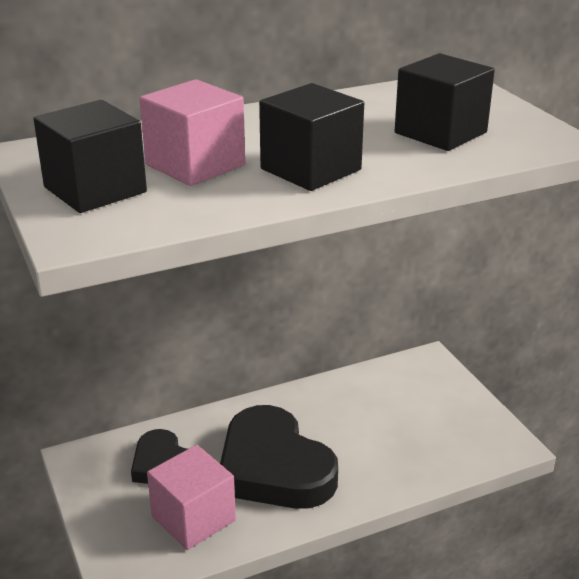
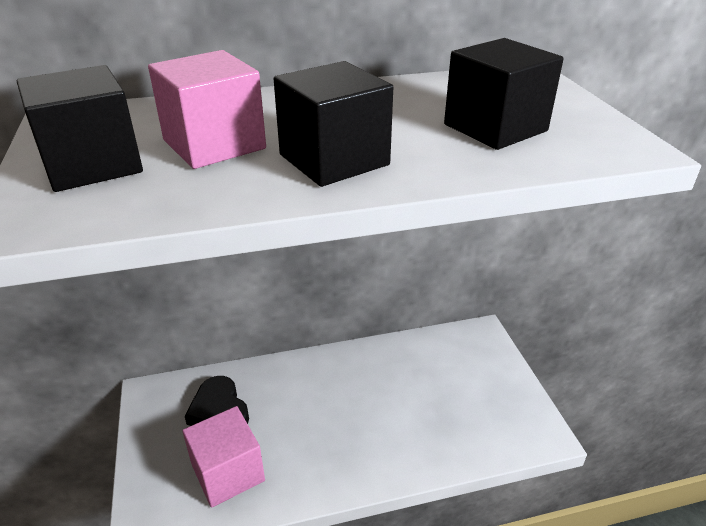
camera: 10 degrees right, 5 degrees up
black heart [220,405,338,509] -> none

